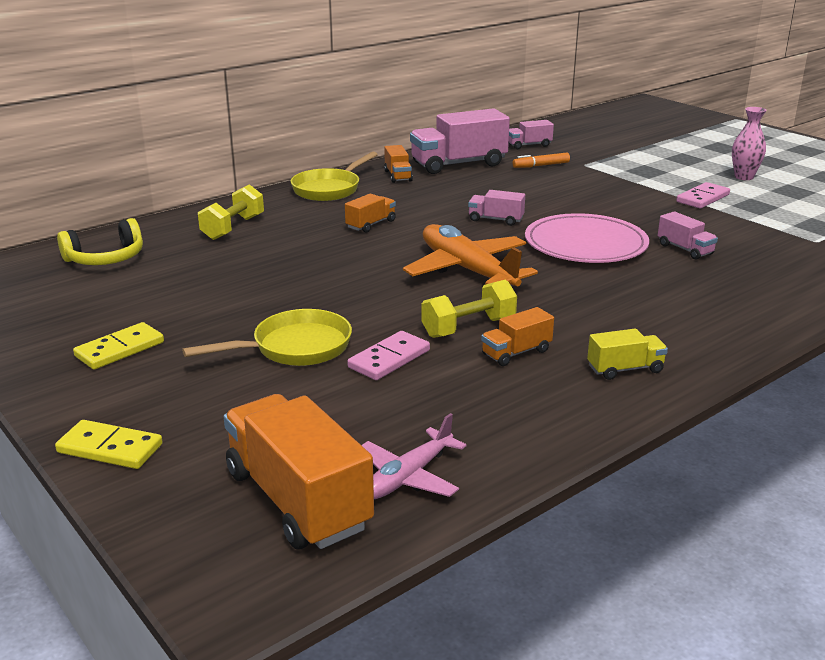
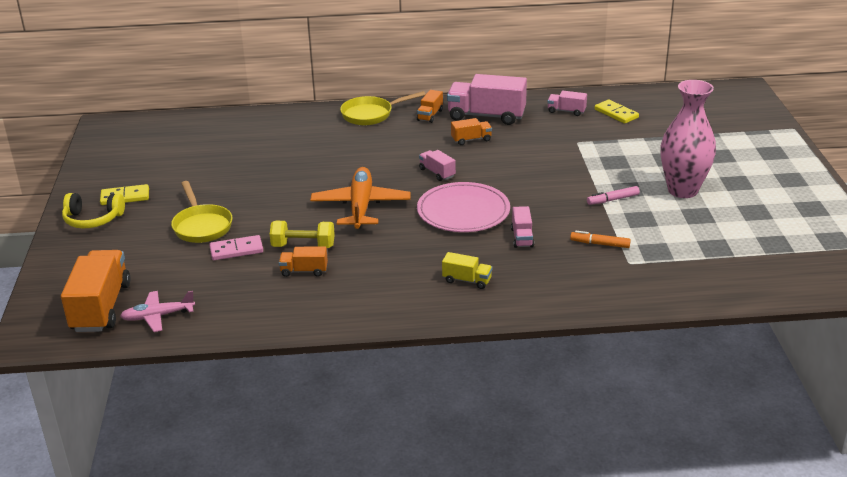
camera: 35 degrees right, 5 degrees up
yellow domino [55,420,163,469] -> yellow domino moved to [595,100,639,124]
yellow headphones [57,218,143,265] -> yellow headphones moved to [62,193,125,228]
yellow pan [182,309,352,366] -> yellow pan turned 60 degrees clockwise [171,181,232,243]
yellow dumbbell [198,184,264,240] -> none
orange truck [345,194,396,233] -> orange truck moved to [451,118,492,145]
orange marker [512,153,570,168] -> orange marker moved to [570,231,631,248]
yellow truck [587,329,668,380] -> yellow truck moved to [442,252,492,289]
pink domino [676,182,730,209] -> pink marker [587,186,640,205]
pink vase [732,107,767,180] -> pink vase [660,80,716,198], size x1.87

